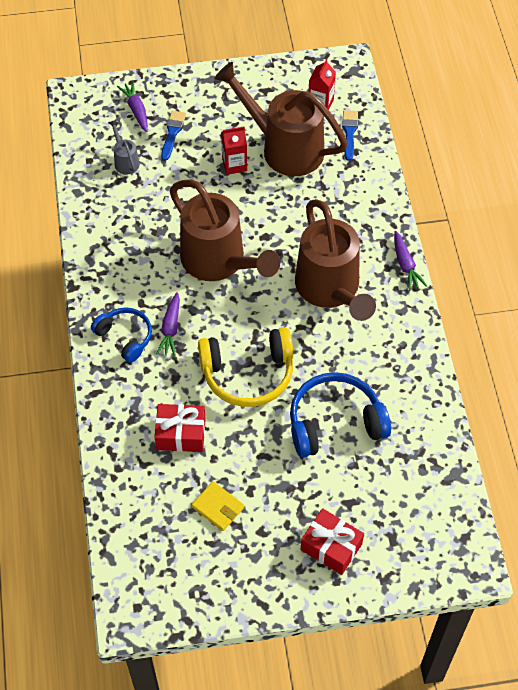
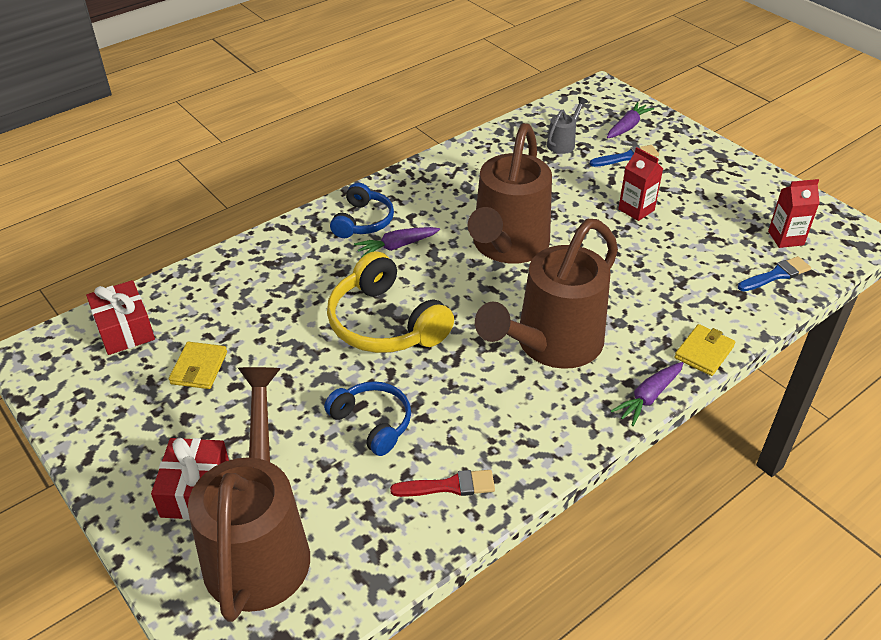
camera: 60 degrees right, 15 degrees down
red gift [154,404,206,452] -> red gift moved to [86,280,155,355]
brown watering can [214,62,348,176] -> brown watering can moved to [188,367,310,622]
blue headphones [290,372,391,458] -> blue headphones [324,381,411,456], size x0.62
none -> red brush [390,470,495,497]
none -> yellow wallet [674,324,735,376]

